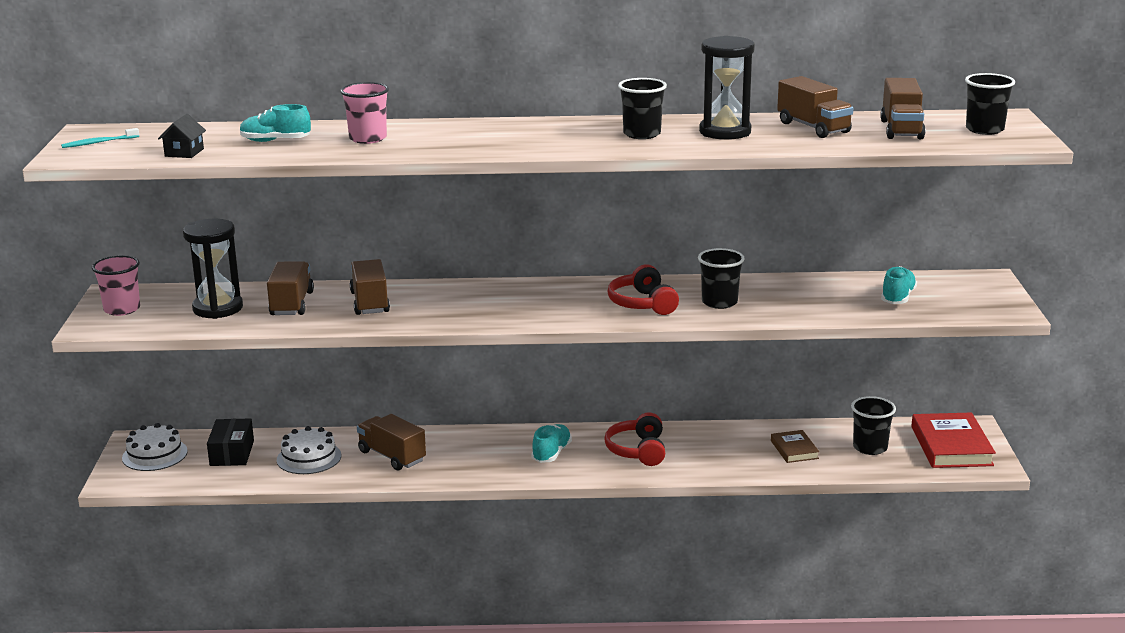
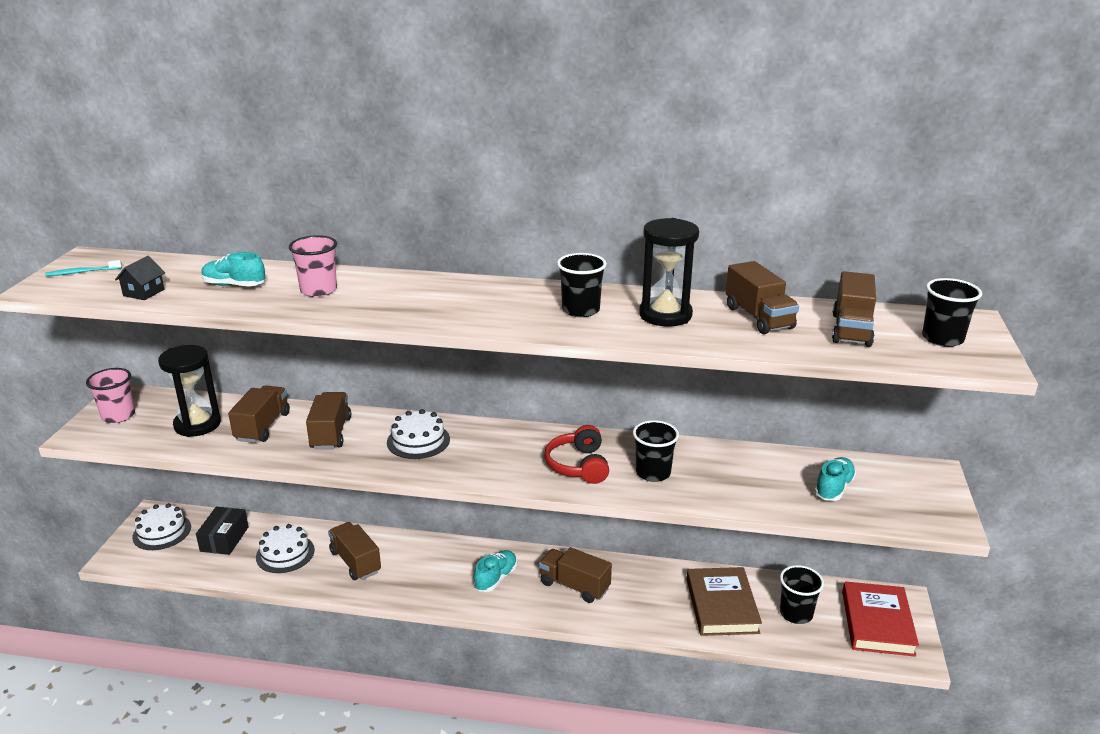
camera: 10 degrees right, 5 degrees up
red headphones [604,412,665,466] -> brown truck [539,547,612,603]
brown book [771,430,819,463] -> brown book [687,567,762,636], size x1.81
none -> white cake [387,409,450,459]

